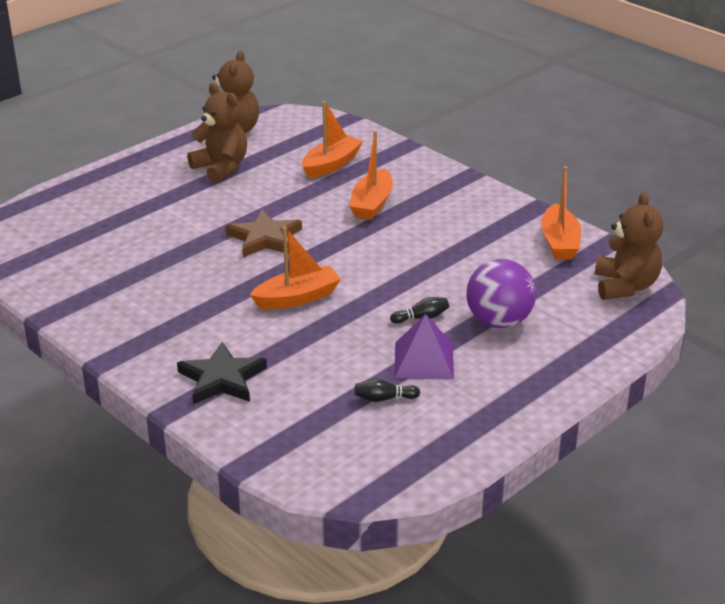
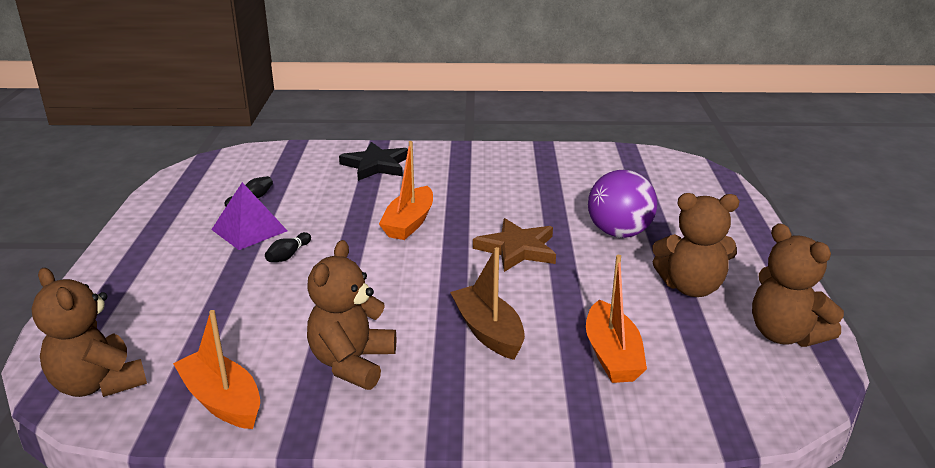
camera: 135 degrees right, 5 degrees down
orange boat [349,131,393,220] -> brown boat [450,247,525,360]
purple ball [466,259,536,328] -> purple ball moved to [588,170,657,238]
none -> brown teddy bear [307,240,396,390]

